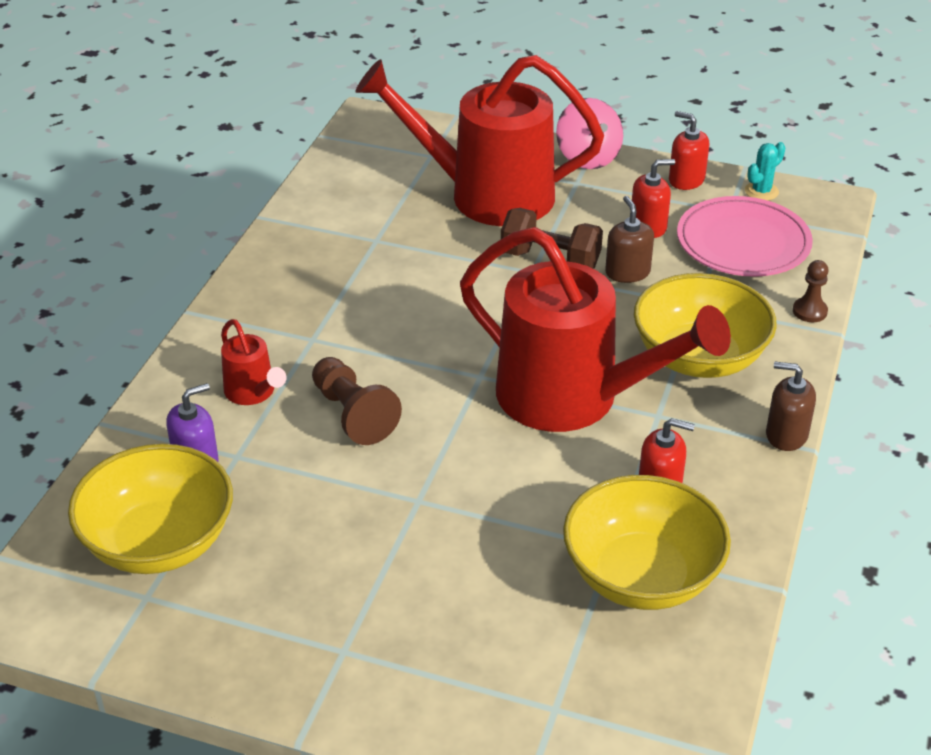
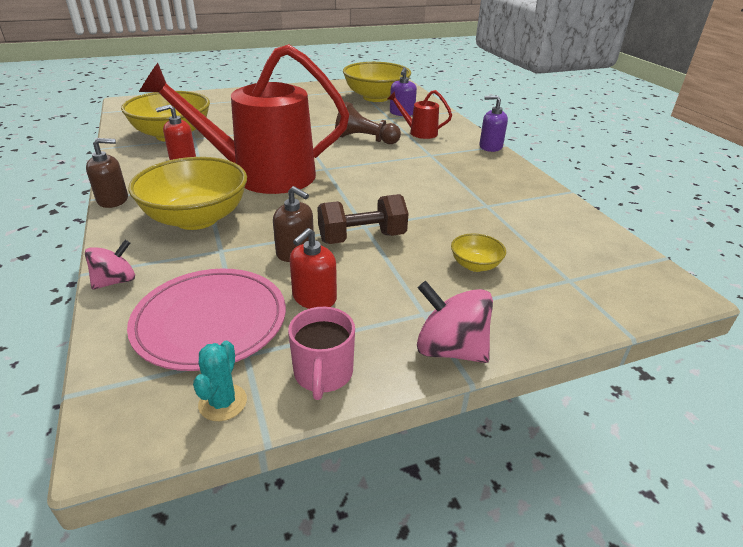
camera: 140 degrees right, 5 degrees down
red watering can [355,55,604,226] -> yellow bowl [451,234,506,272]
red soap dispenser [669,111,709,190] -> pink mug [288,307,355,400]
brown pawn [793,260,829,322] -> pink spinning top [85,240,135,290]
none -> purple soap dispenser [479,95,508,152]

